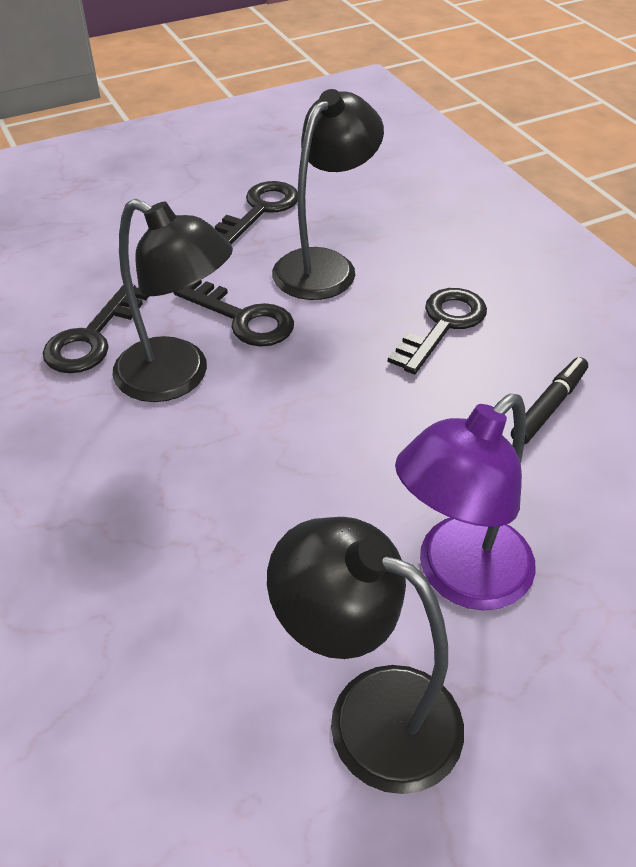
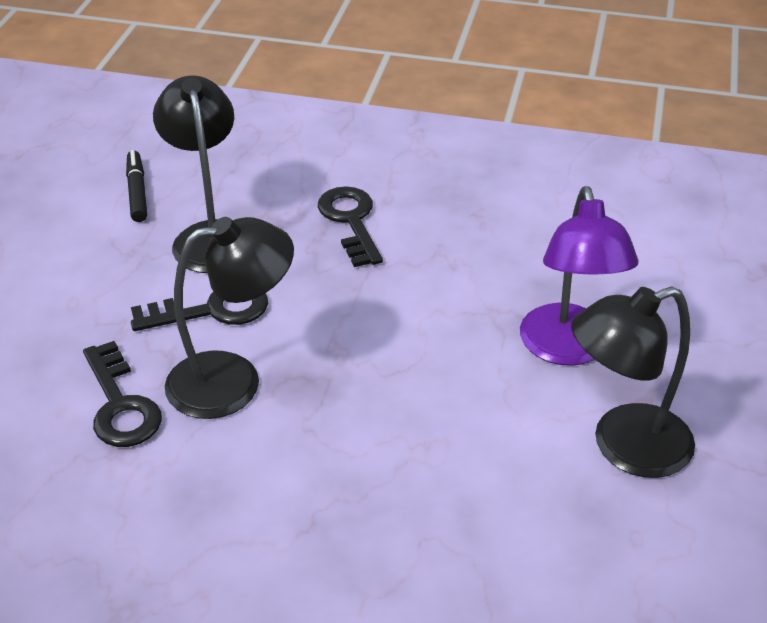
camera: 50 degrees left, 5 degrees down
black key [215,181,298,244] -> none
black marker [511,357,588,444] -> black marker moved to [126,150,147,222]

